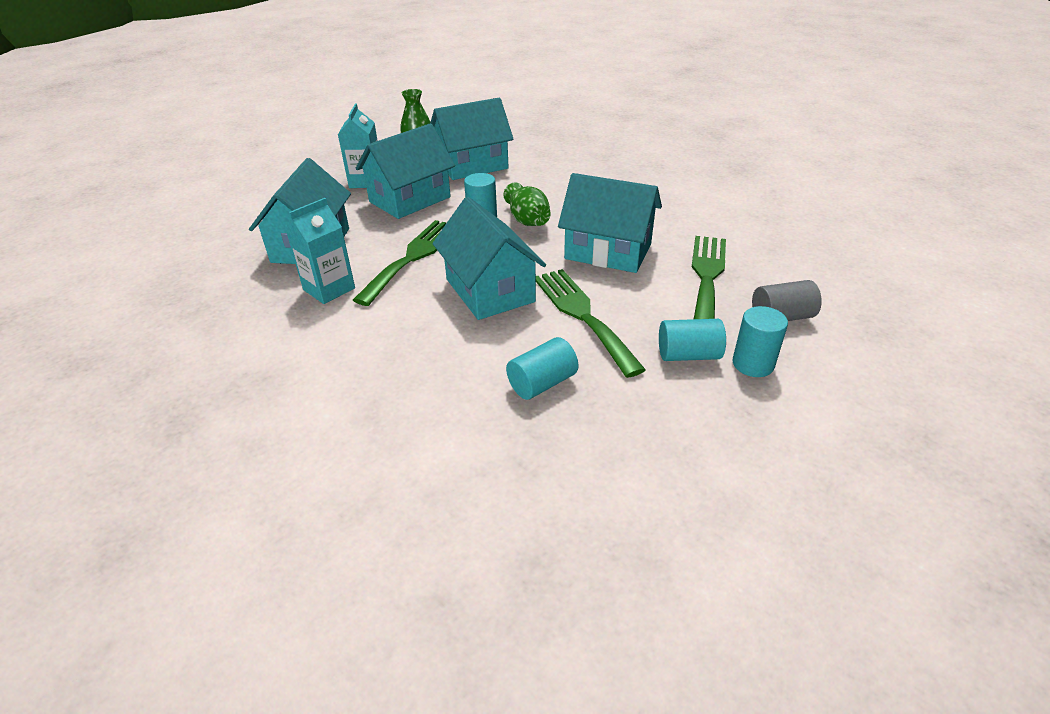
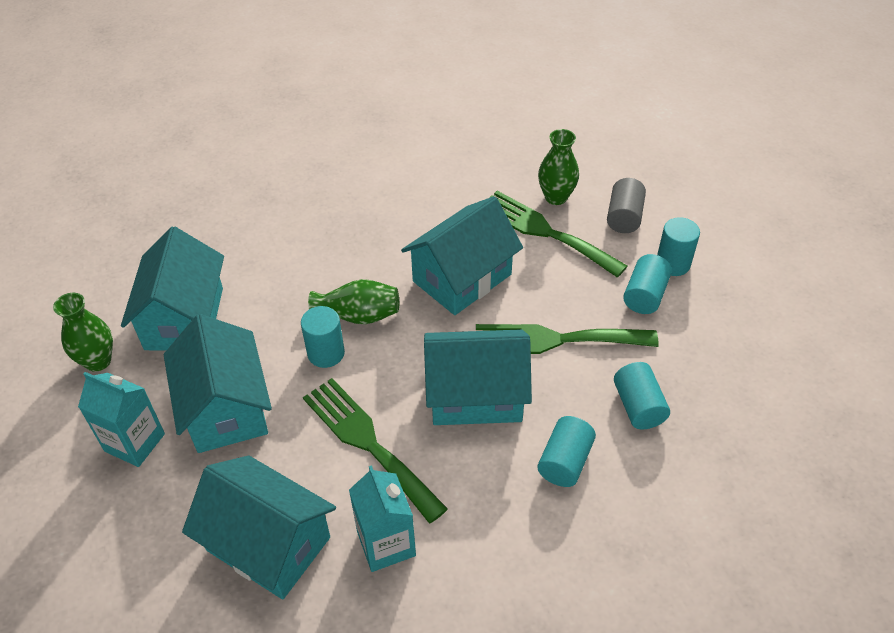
camera: 65 degrees left, 10 degrees up
none -> turquoise cylinder [537,416,596,487]
none -> green vase [538,129,579,205]

